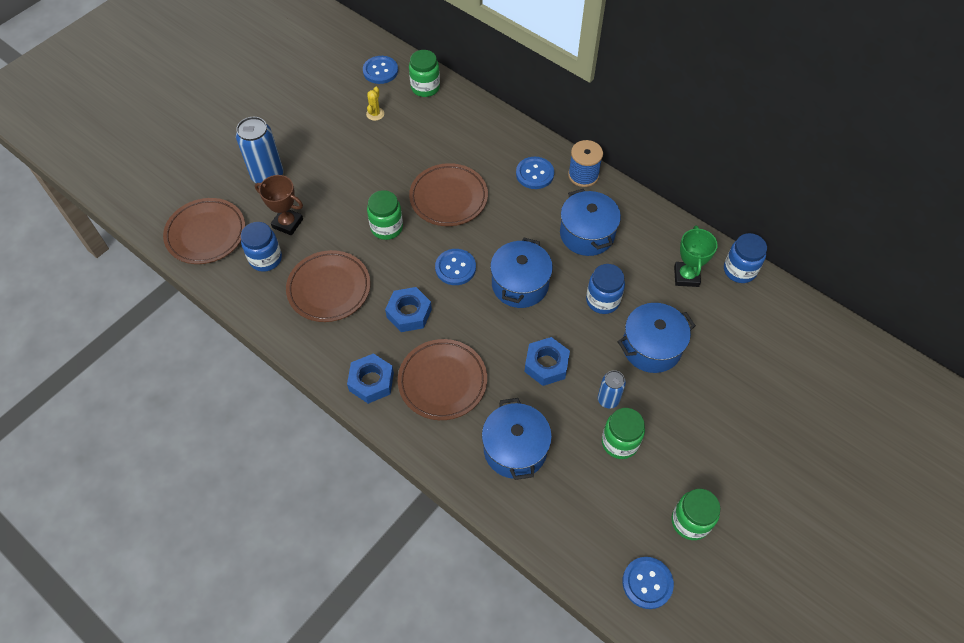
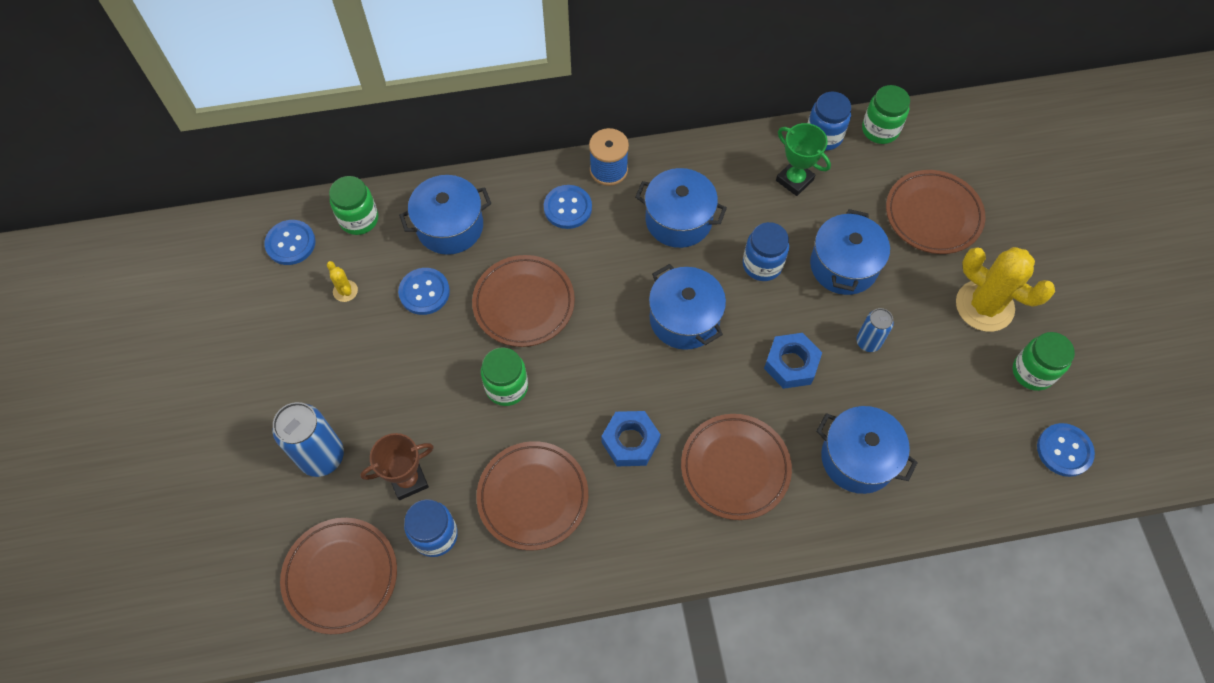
camera: 50 degrees left, 5 degrees up
blue nut [347,353,394,404] -> none
blue button [435,249,476,285] -> blue button moved to [398,268,450,315]
green jar [602,408,645,459] -> green jar moved to [862,85,910,144]
none -> blue pot [399,175,491,255]
none -> brown plate [886,170,985,254]
none -> yellow cactus [956,247,1055,332]

